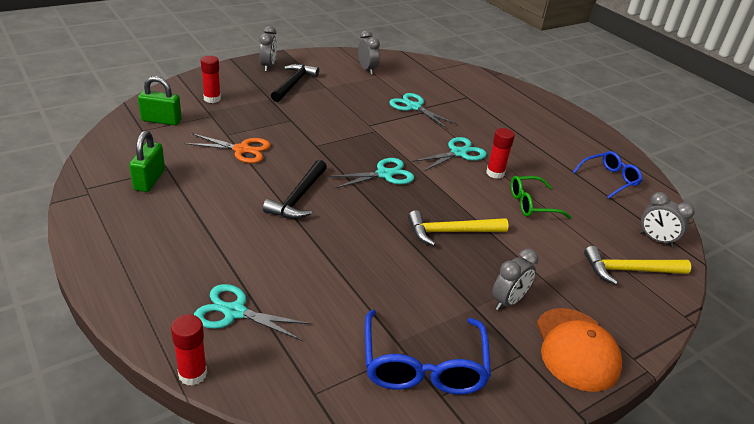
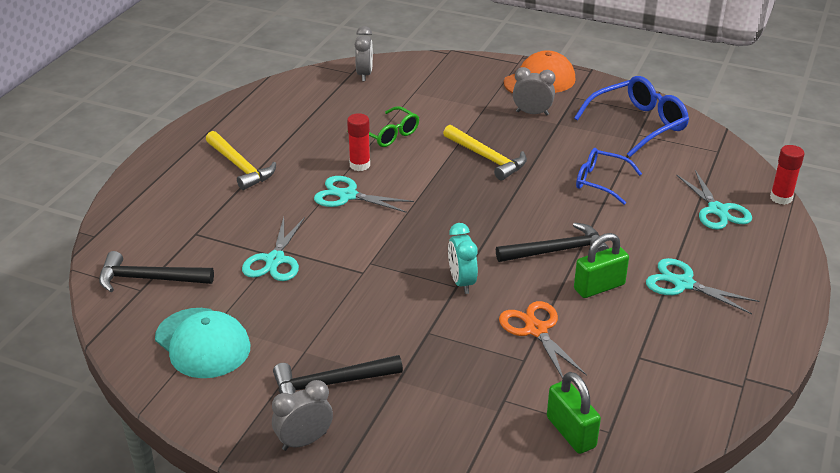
camera: 120 degrees left, 0 degrees up
green padlock [129,130,165,192] -> green padlock moved to [574,233,629,298]
red glue stick [201,56,221,103] -> none
turquoise scissors [328,158,414,188] -> turquoise scissors moved to [646,258,760,314]
grey clock [358,30,380,75] -> turquoise cap [155,308,250,378]
blue glasses [573,151,643,199] -> blue glasses moved to [576,148,642,205]
yellow hammer [584,246,691,285] -> yellow hammer moved to [206,131,276,190]
none -> black hammer [99,251,214,292]
none -> turquoise clock [448,223,478,294]

